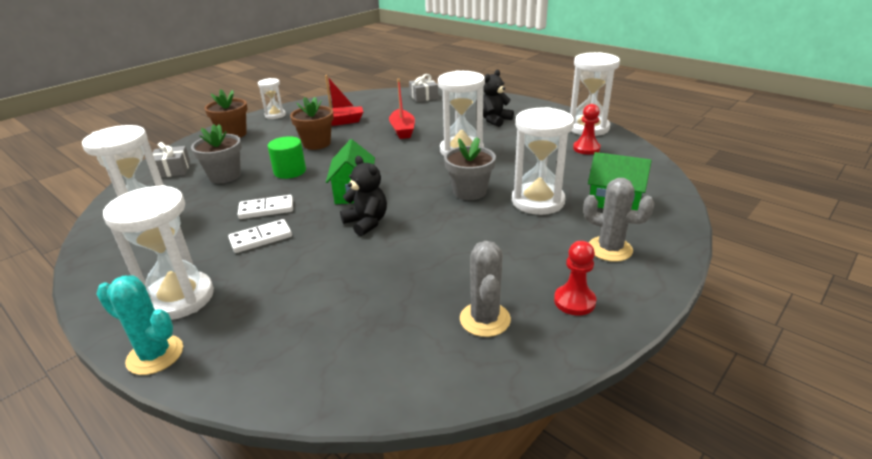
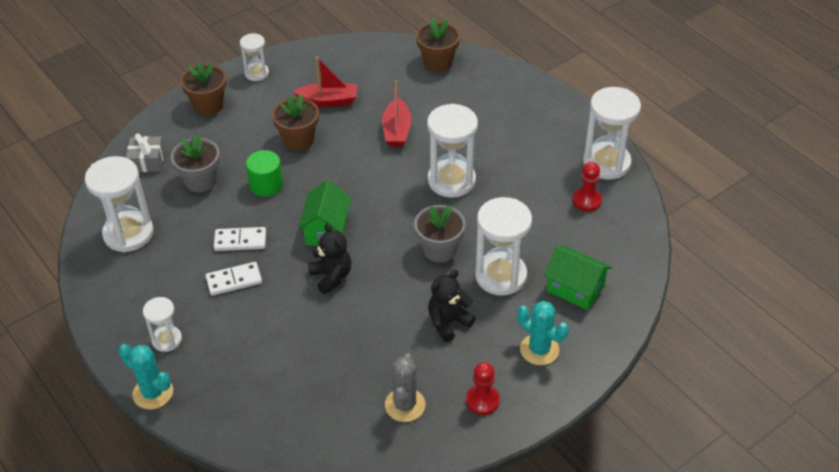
camera: 10 degrees right, 15 degrees up
white hourglass [103,185,214,320] -> white hourglass [143,297,182,352], size x0.55
grey gift [409,74,438,102] -> brown flower pot [416,18,460,72]
black teddy bear [483,70,514,127] -> black teddy bear moved to [428,270,476,342]
grey cactus [583,178,655,262] -> turquoise cactus [517,301,569,365]

